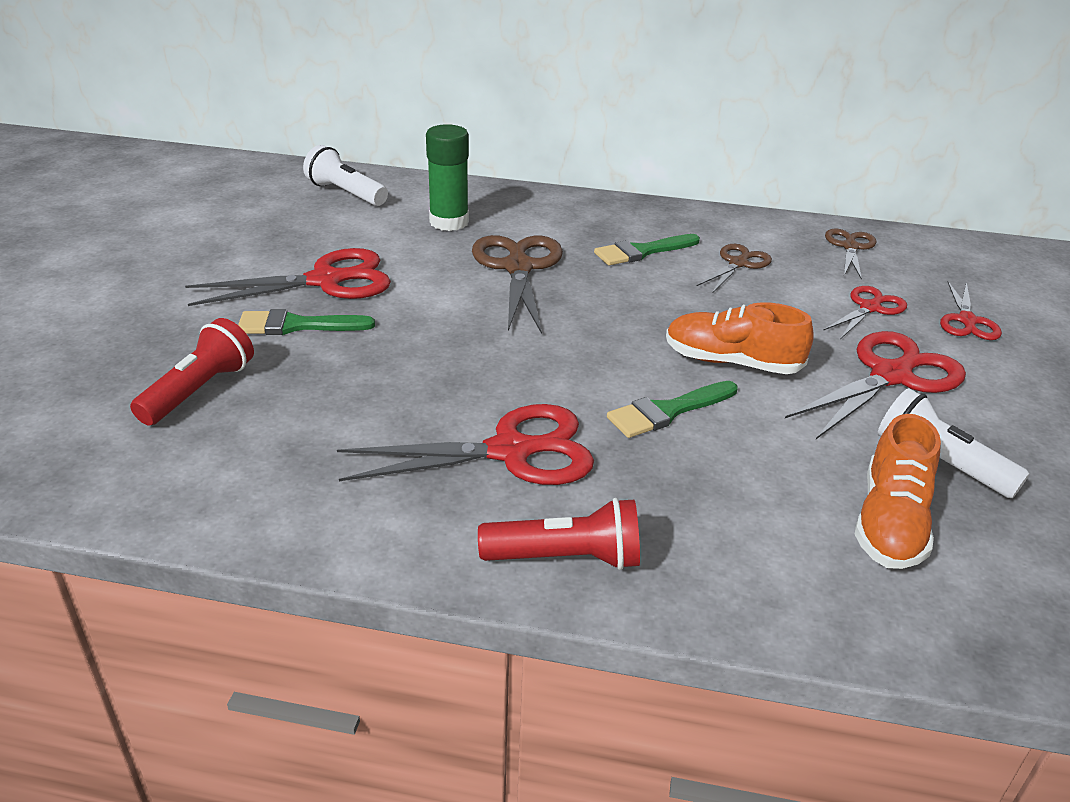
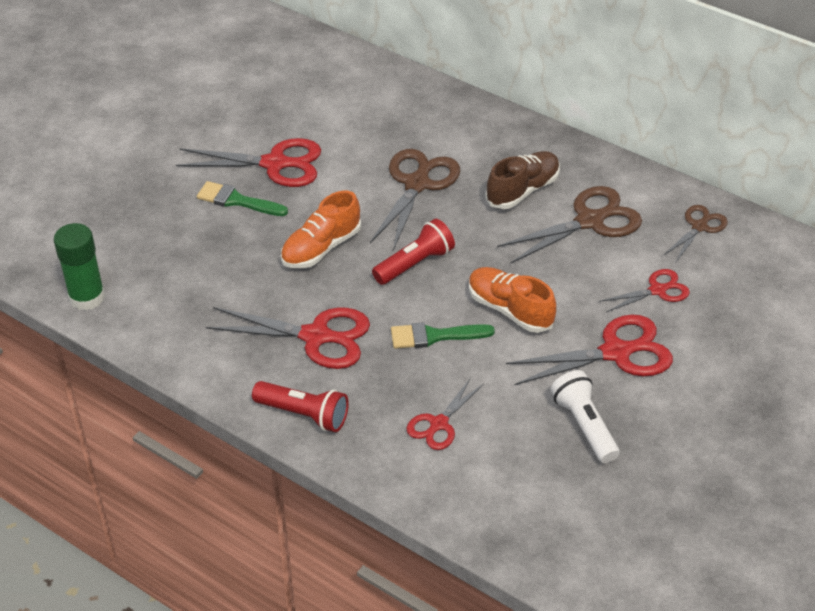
camera: 25 degrees right, 10 degrees up
red flashlight [130,318,254,426] -> red flashlight moved to [372,219,455,285]
white flashlight [303,145,388,206] -> none
green glue stick [426,124,469,231] -> green glue stick moved to [54,223,105,311]
green brush [594,234,700,265] -> brown shoe [485,151,560,209]
brown scissors [697,244,772,292] -> brown scissors [497,186,642,264], size x1.72
orange shoe [855,414,941,569] -> orange shoe moved to [281,190,361,269]
red scissors [940,281,1002,340] -> red scissors moved to [406,378,484,450]

